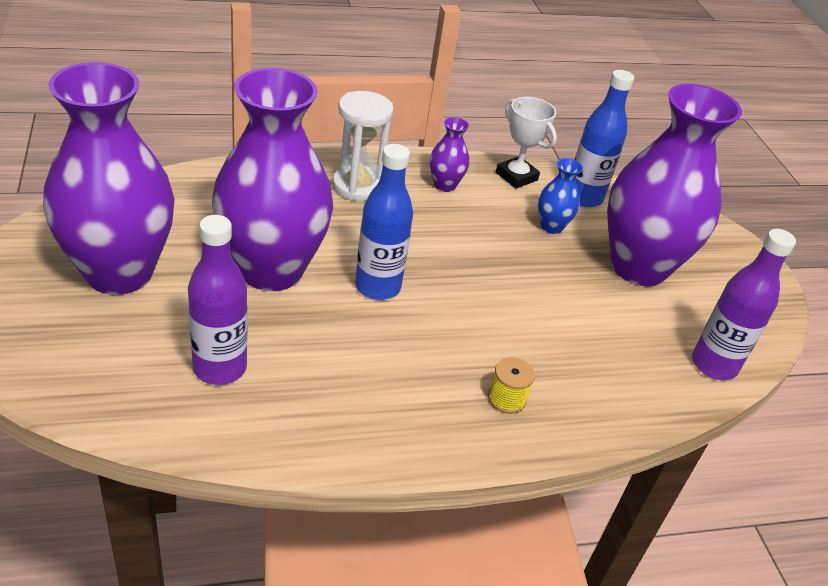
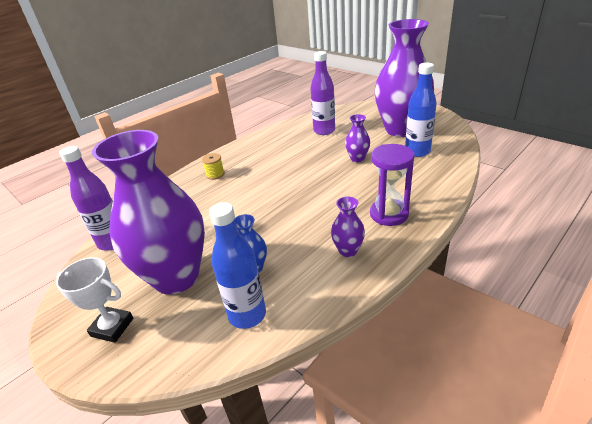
camera: 155 degrees right, 5 degrees down
purple vase [212,68,333,291] -> purple vase [345,114,370,163], size x0.41
white hourglass [332,91,394,201] -> purple hourglass [370,144,415,226]
blue bottle [355,144,413,300] -> blue bottle moved to [405,63,437,157]
white trophy [496,97,557,188] -> white trophy moved to [56,257,134,343]

